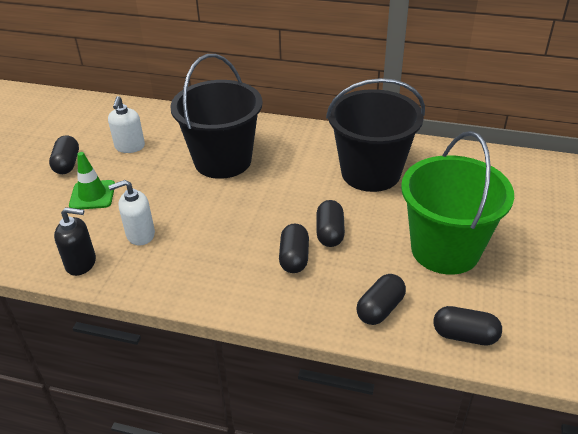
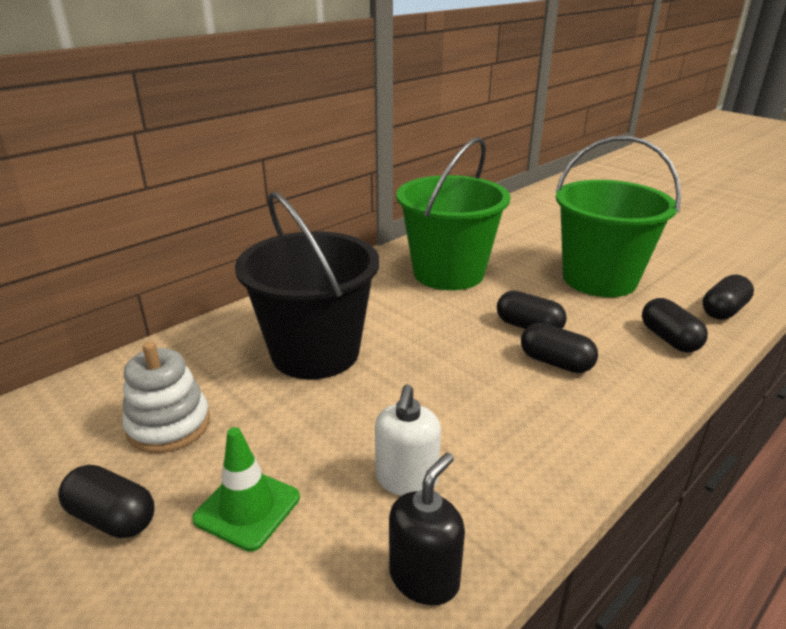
camera: 60 degrees left, 10 degrees down
white soap dispenser [108,96,145,153] -> white stacking toy [122,341,210,453]
black bucket [326,78,425,192] -> green bucket [396,137,511,290]

